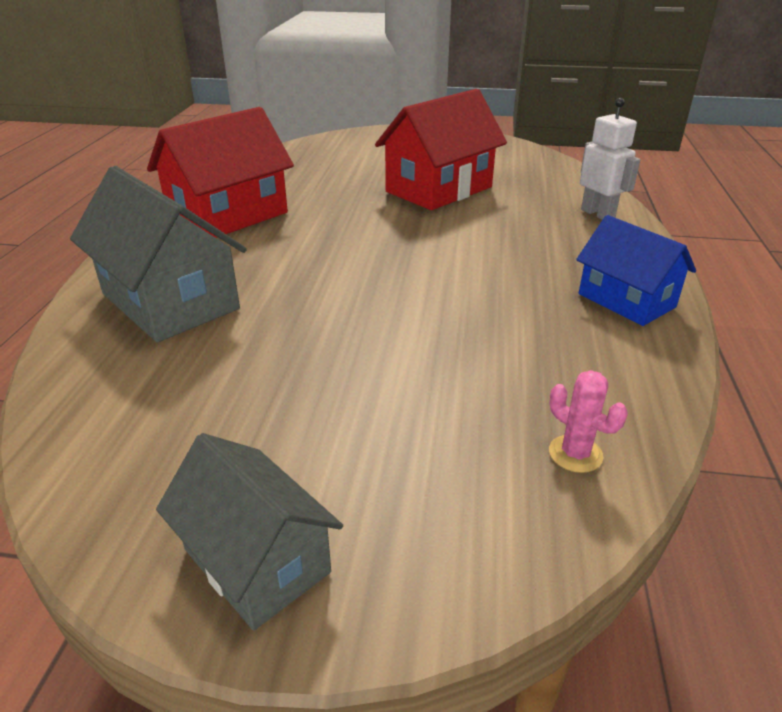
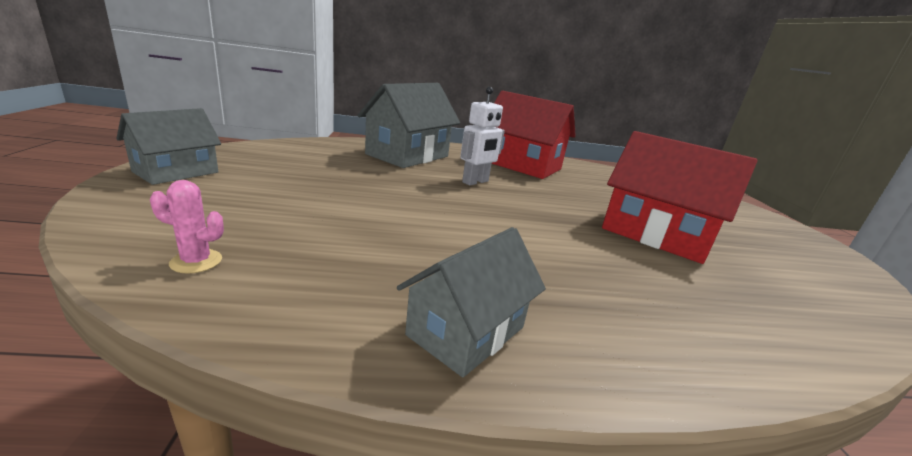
camera: 75 degrees right, 10 degrees down
pink cactus [549,370,628,473] -> pink cactus turned 60 degrees clockwise [150,180,224,273]
blue house [576,215,696,326] -> grey house [397,227,546,377]
white robot [580,98,640,220] -> white robot moved to [460,87,505,186]

